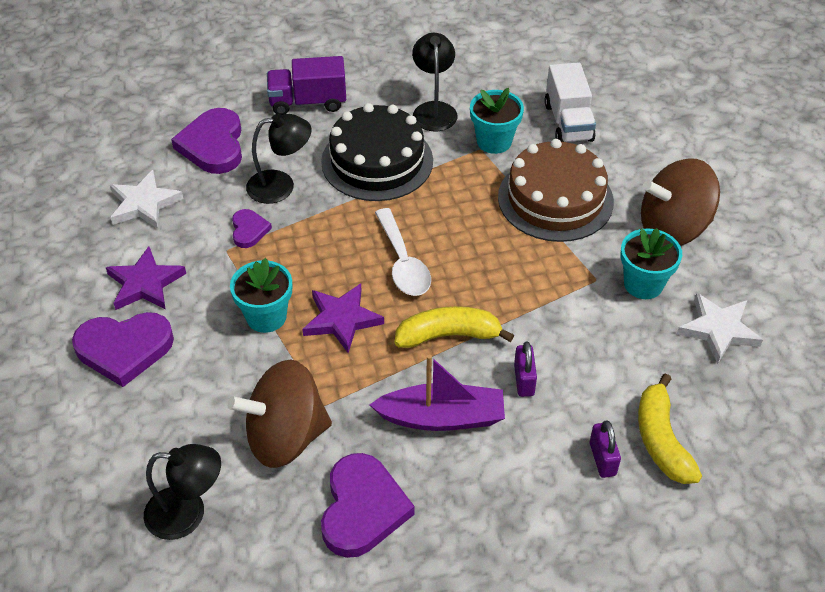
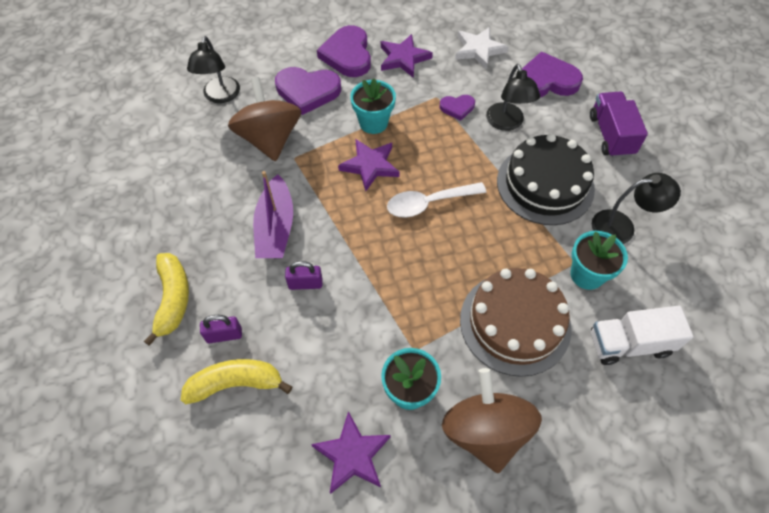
camera: 90 degrees right, 10 degrees up
purple heart [321,453,415,558] -> purple heart moved to [275,67,341,115]
yellow banana [395,306,514,348] -> yellow banana moved to [144,253,189,346]
white star [677,293,763,364] -> purple star [311,411,390,494]

